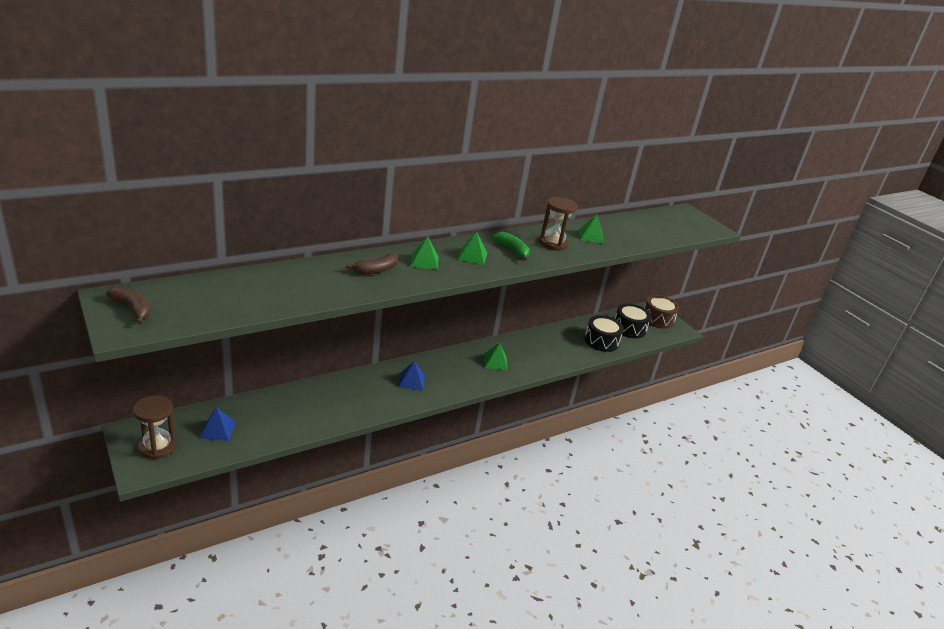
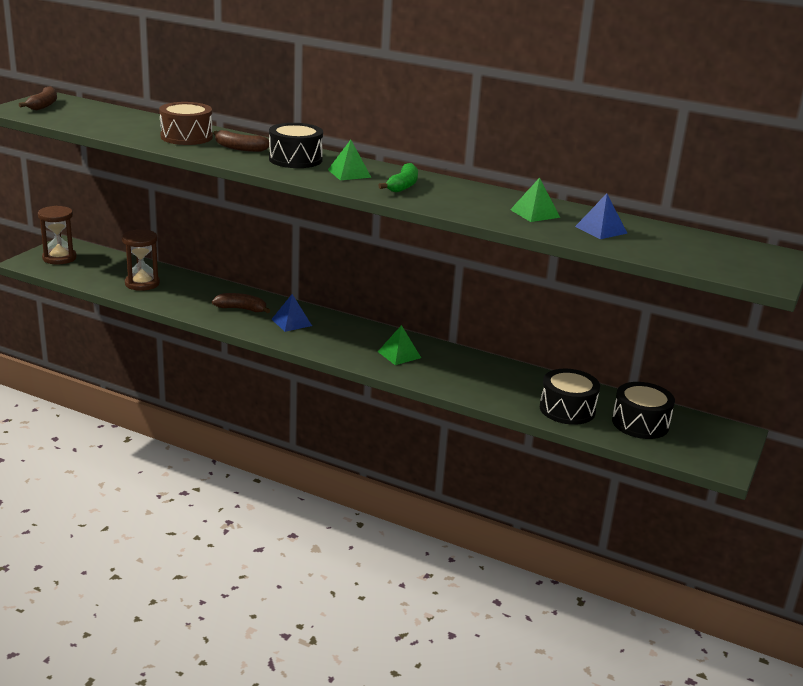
camera: 60 degrees right, 5 degrees down
blue pyramid [200,407,236,441] -> blue pyramid moved to [575,193,628,239]
green pyramid [410,236,439,270] -> black drum [269,123,323,168]
brown hourglass [539,197,577,251] -> brown hourglass moved to [122,229,160,291]
brown drum [644,295,679,328] -> brown drum moved to [159,102,213,145]
none -> brown banana [212,293,270,313]

